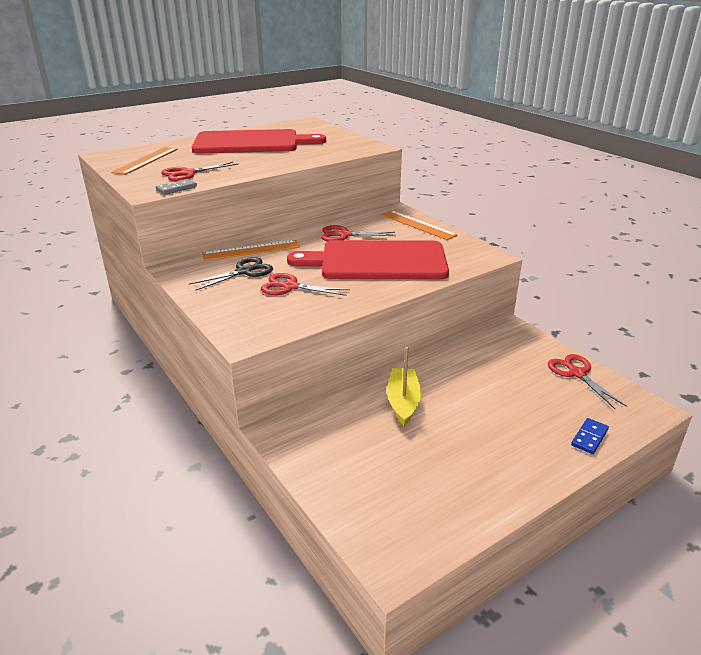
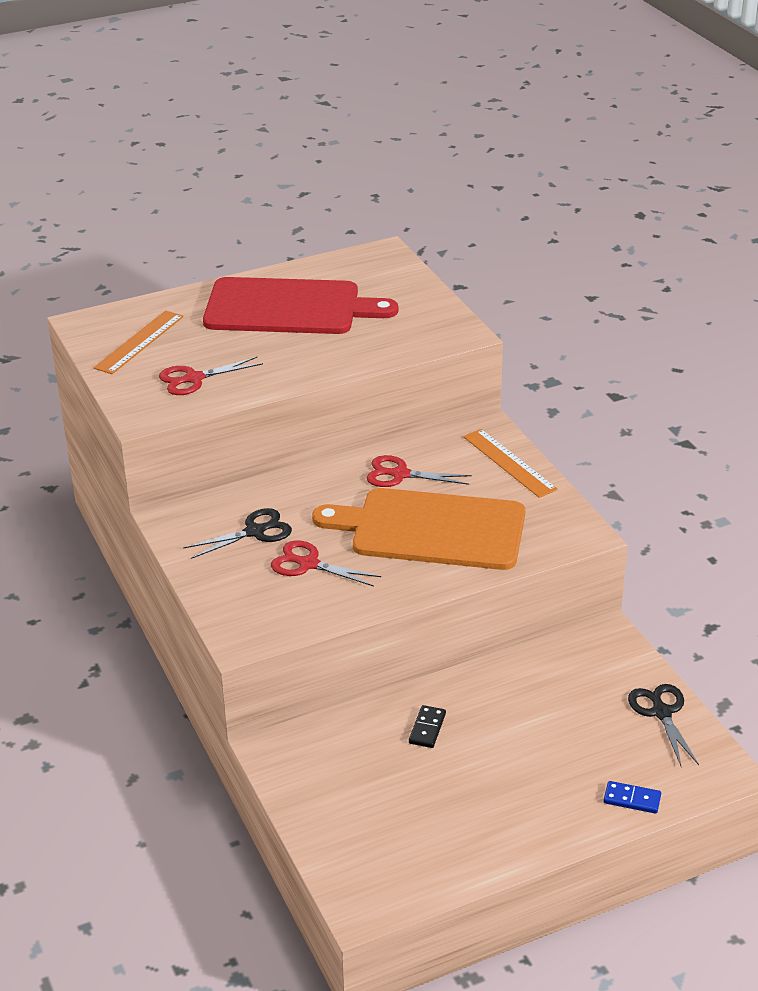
camera: 10 degrees right, 5 degrees up
grey domino [156,179,197,195] -> none
orange ruler [202,240,300,261] -> none
red cutting board [287,240,449,279] -> orange cutting board [312,488,525,570]
yellow boat [387,347,421,426] -> black domino [409,705,446,748]
red scissors [548,354,627,409] -> black scissors [628,684,699,766]
blue domino [571,418,609,454] -> blue domino turned 60 degrees clockwise [604,781,661,814]

